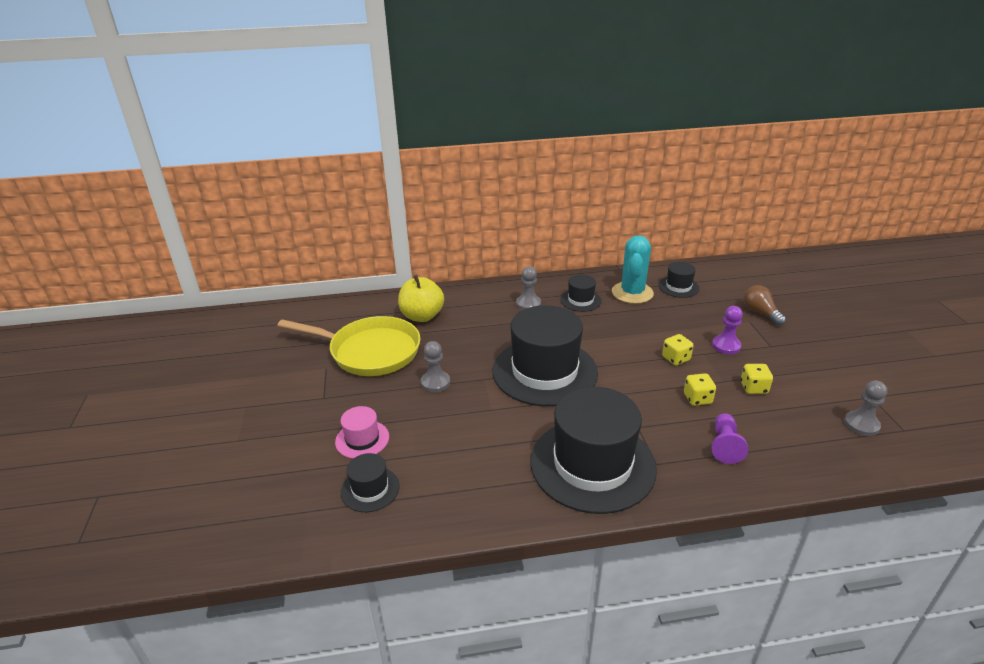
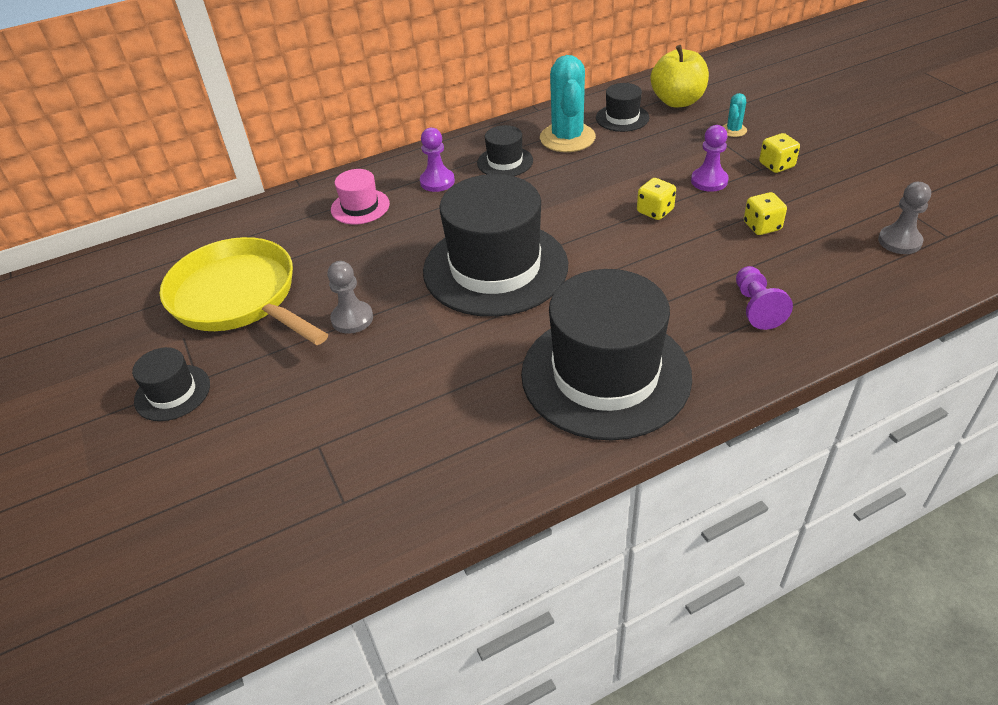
camera: 15 degrees left, 10 degrees up
yellow pan [277,316,421,376] -> yellow pan turned 135 degrees counterclockwise [160,237,328,345]
pink hat [335,406,389,459] -> pink hat moved to [331,169,390,224]
black hat [341,453,400,512] -> black hat moved to [132,347,210,421]
yellow apple [398,275,444,322] -> yellow apple moved to [651,45,709,108]
grey pawn [516,266,541,310] -> purple pawn [420,128,455,192]
yellow dice [684,373,716,406] -> yellow dice moved to [759,133,800,173]
brown light bulb [743,285,786,326] -> turquoise cactus [723,93,747,137]

